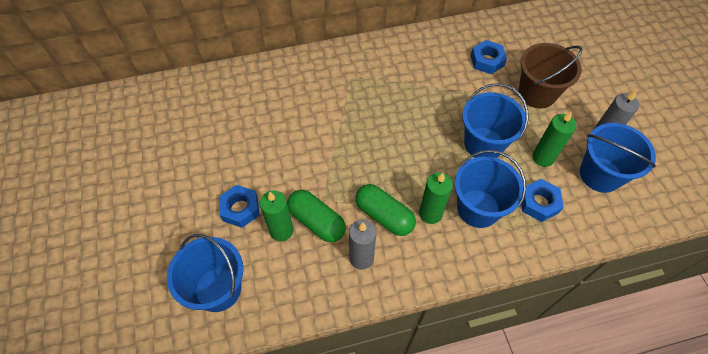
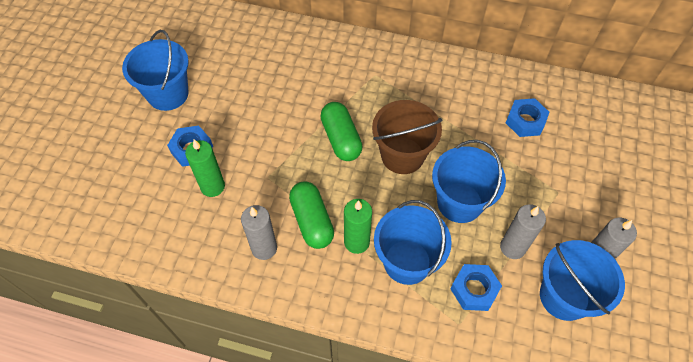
camera: 30 degrees right, 0 degrees up
blue bucket [167,234,244,312] -> blue bucket moved to [122,30,189,111]
green capsule [287,190,346,242] -> green capsule moved to [320,102,363,161]
brown bucket [519,43,583,108] -> brown bucket moved to [372,100,442,174]
green candle [532,111,576,167] -> grey candle [500,204,546,259]

